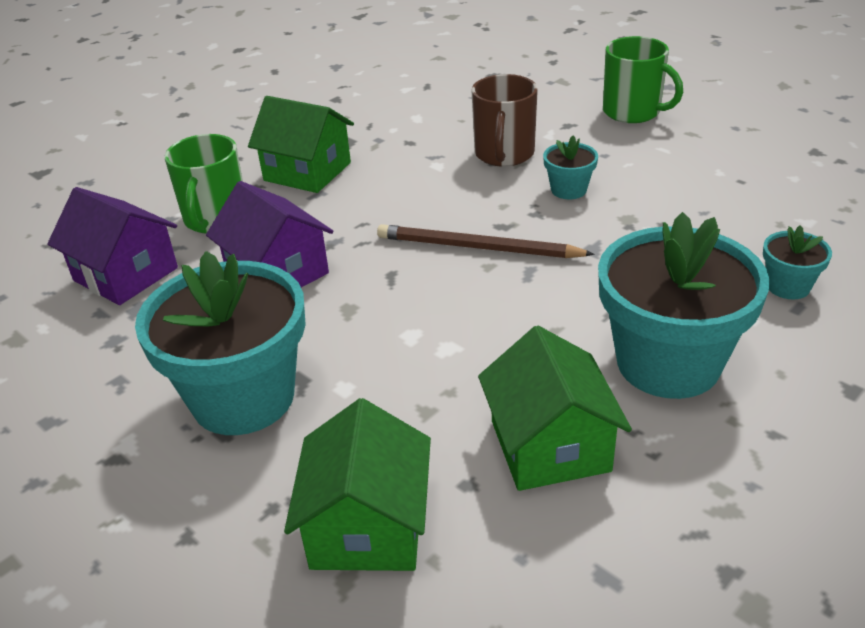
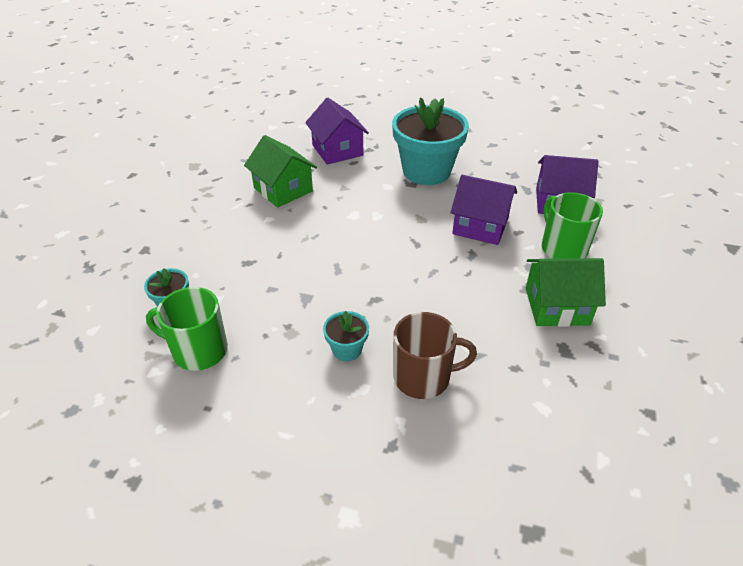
camera: 150 degrees right, 5 degrees up
green house [284,398,431,571] -> purple house [305,98,369,165]
brown pencil [377,224,595,258] -> none
brown mug [472,74,538,167] -> brown mug turned 105 degrees clockwise [393,312,477,399]
turquoise flower pot [598,212,770,399] -> none
green mug [603,36,683,123] -> green mug moved to [146,287,228,371]

